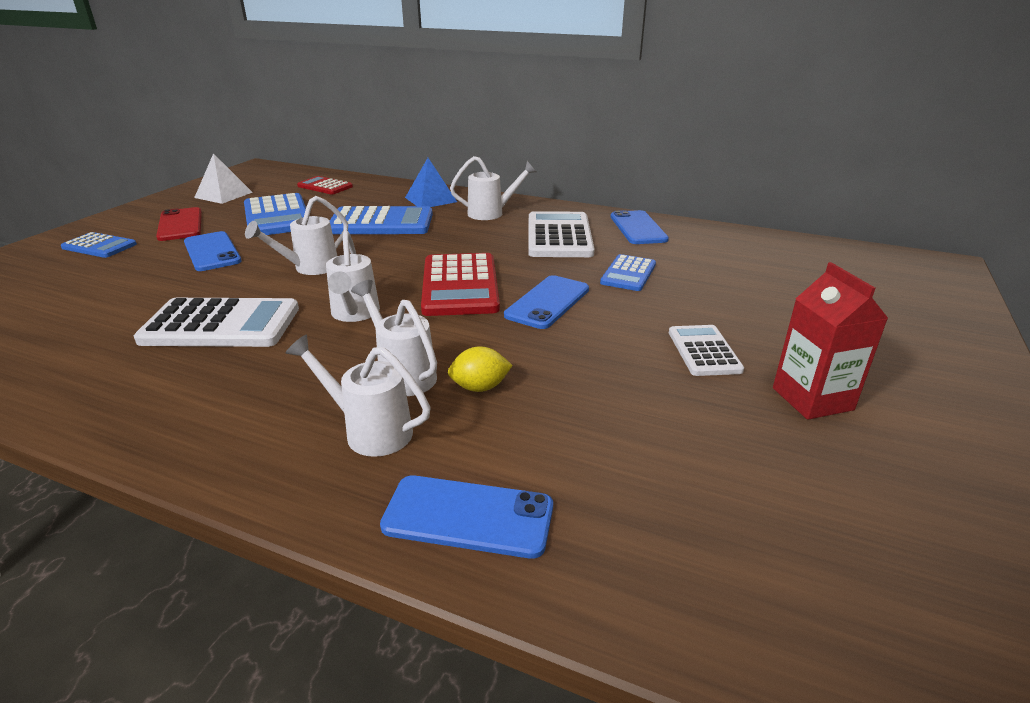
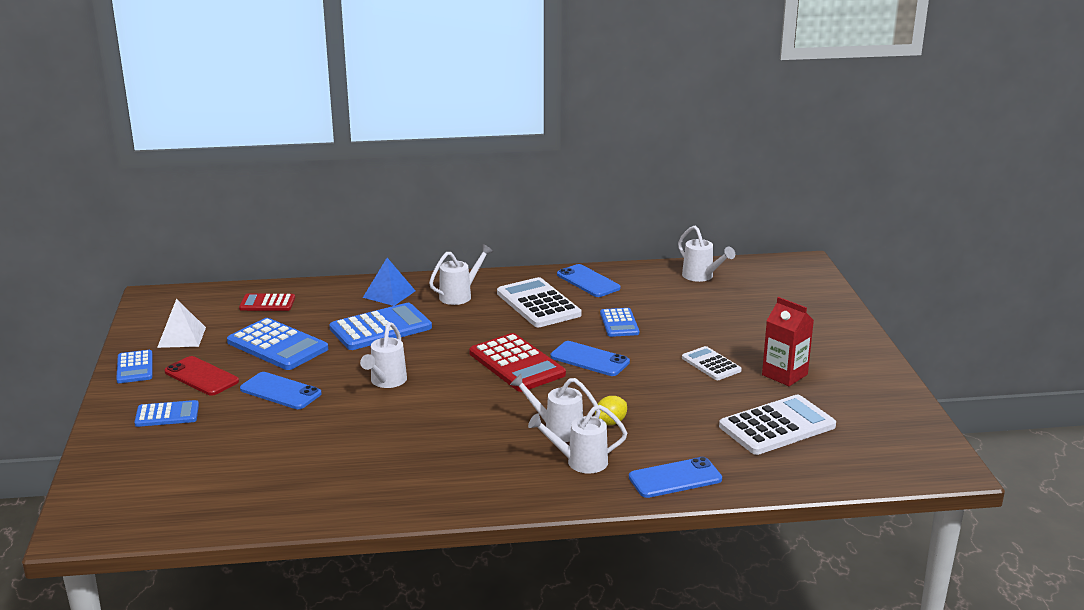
camera: 30 degrees left, 5 degrees down
white calculator [134,298,299,347] -> white calculator moved to [719,395,836,455]
white watering can [326,230,380,322] -> white watering can moved to [678,226,735,282]
blue phone [504,275,589,329] -> blue phone turned 60 degrees counterclockwise [550,341,630,376]
none -> blue calculator [116,350,153,383]

